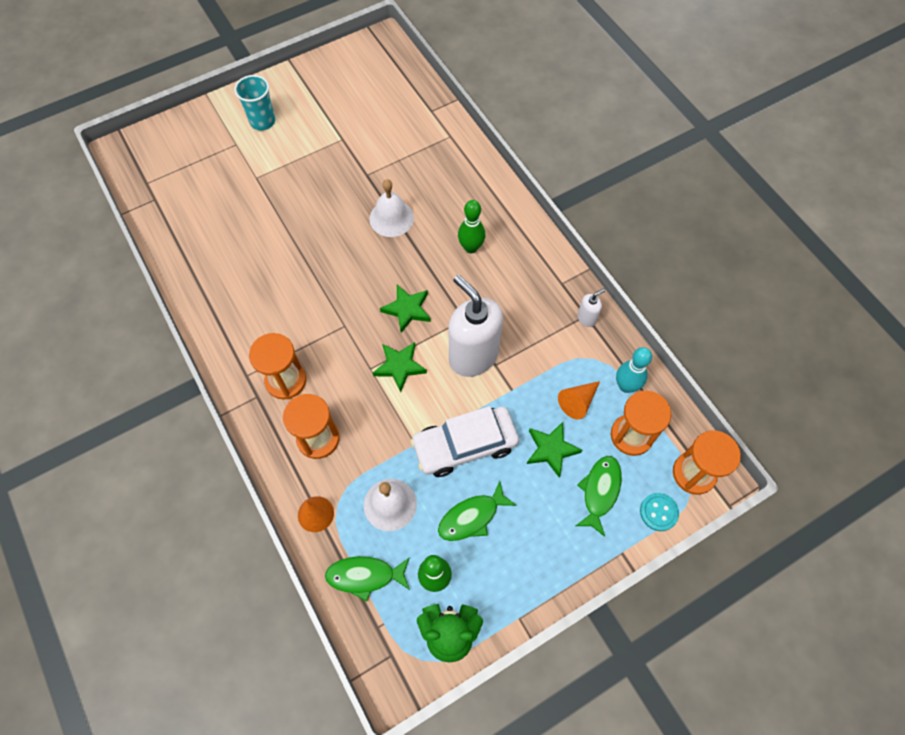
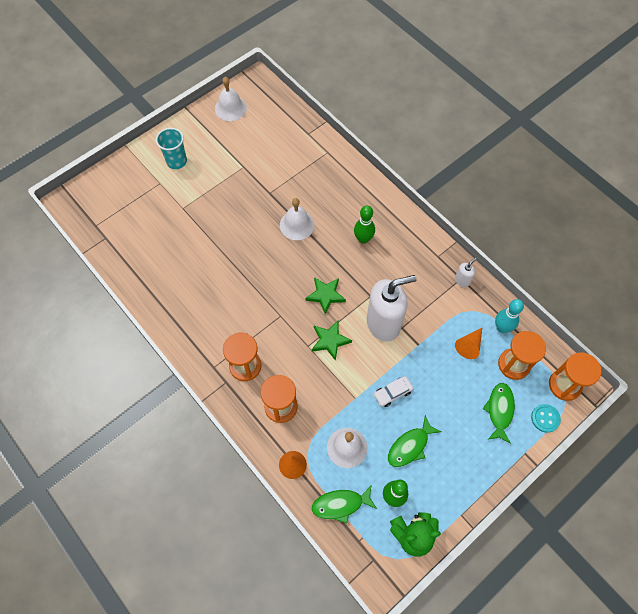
camera: 10 degrees left, 0 degrees up
white car [411,406,519,477] -> white car [374,376,414,407], size x0.50
white soap dispenser [449,275,503,377] -> white soap dispenser turned 120 degrees clockwise [367,275,417,341]
green star [527,422,582,478] -> none
none -> white bell [215,77,247,121]

